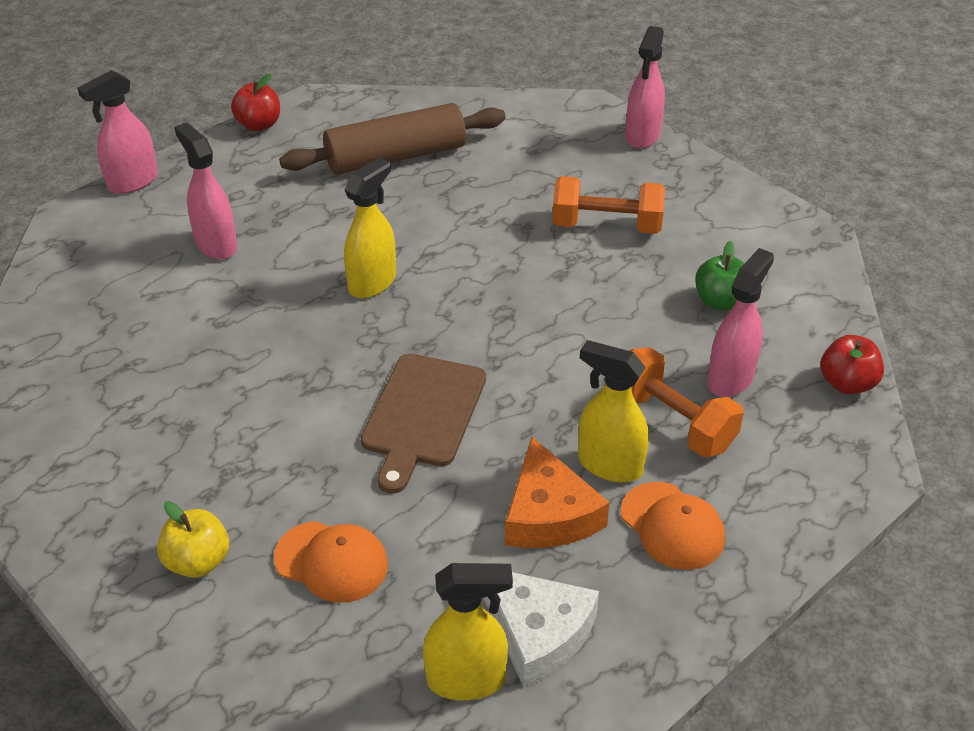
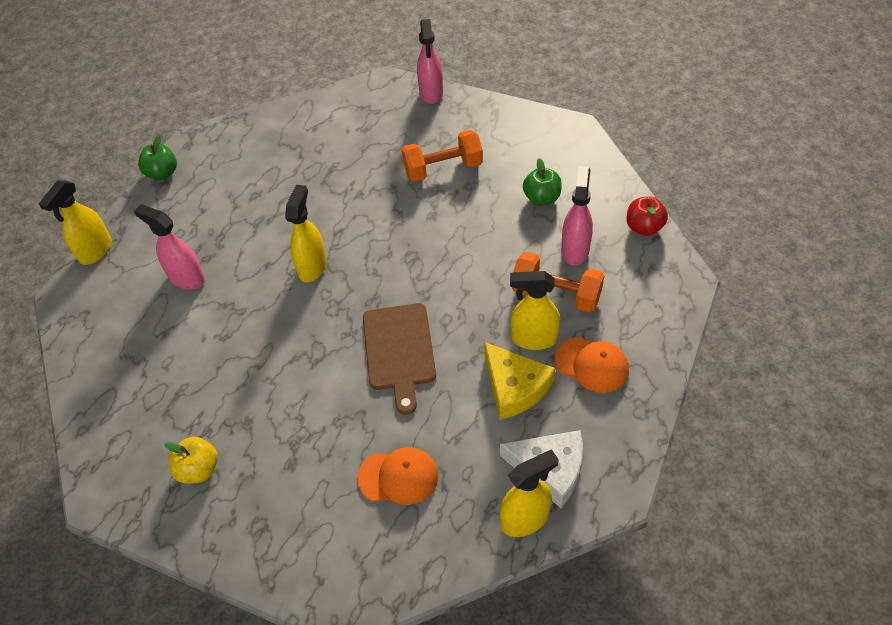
camera: 20 degrees left, 10 degrees up
pink spray bottle [77,70,158,194] -> yellow spray bottle [39,180,112,265]
yellow apple [157,501,229,578] -> yellow apple moved to [165,437,218,484]
red apple [231,74,280,131] -> green apple [138,135,177,180]
brown rolling pin [279,103,506,175] -> none
orange cheese [505,437,610,548] -> yellow cheese [484,342,555,420]

